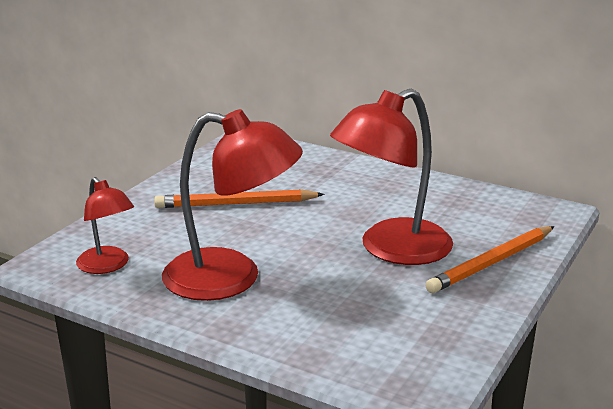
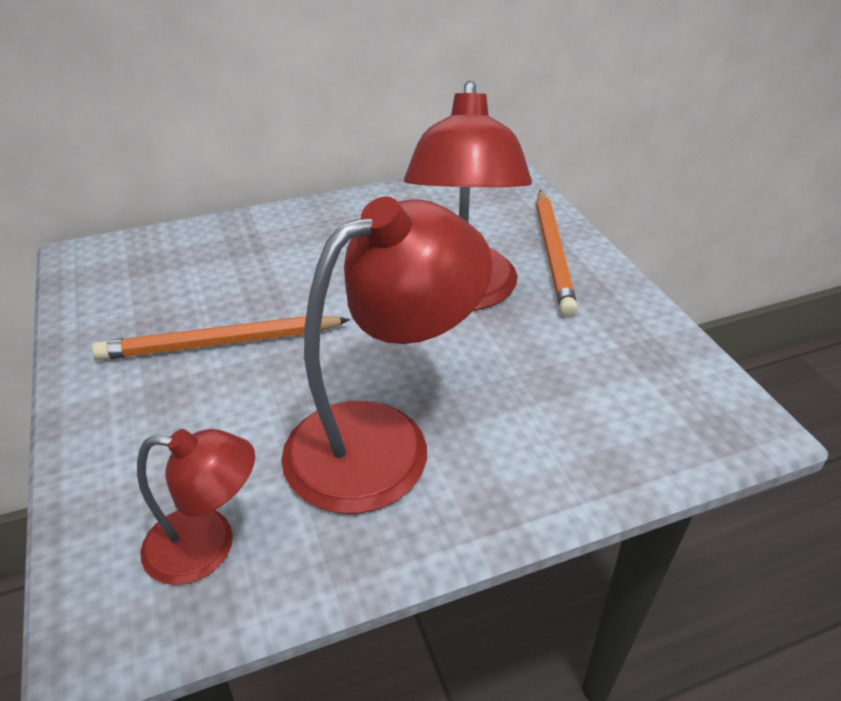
camera: 50 degrees left, 15 degrees up
orange pencil [154,189,324,208] -> orange pencil turned 45 degrees clockwise [92,316,350,360]

